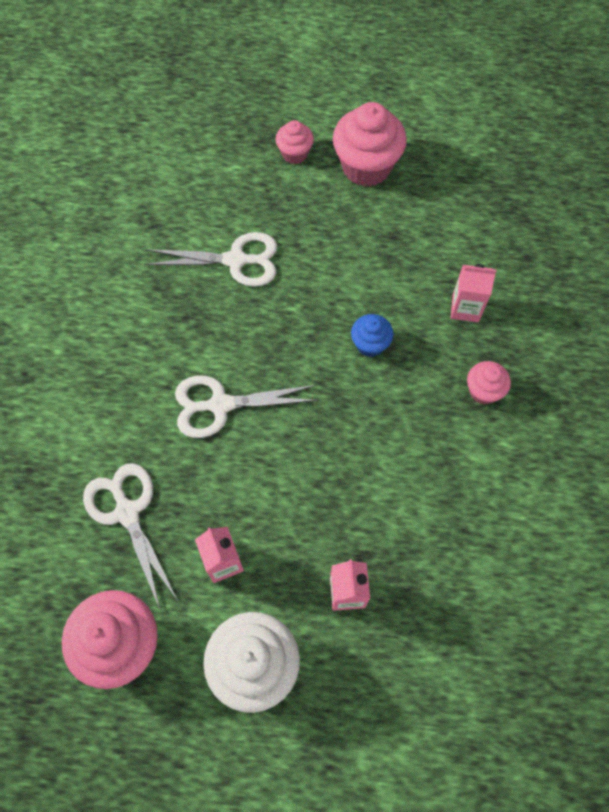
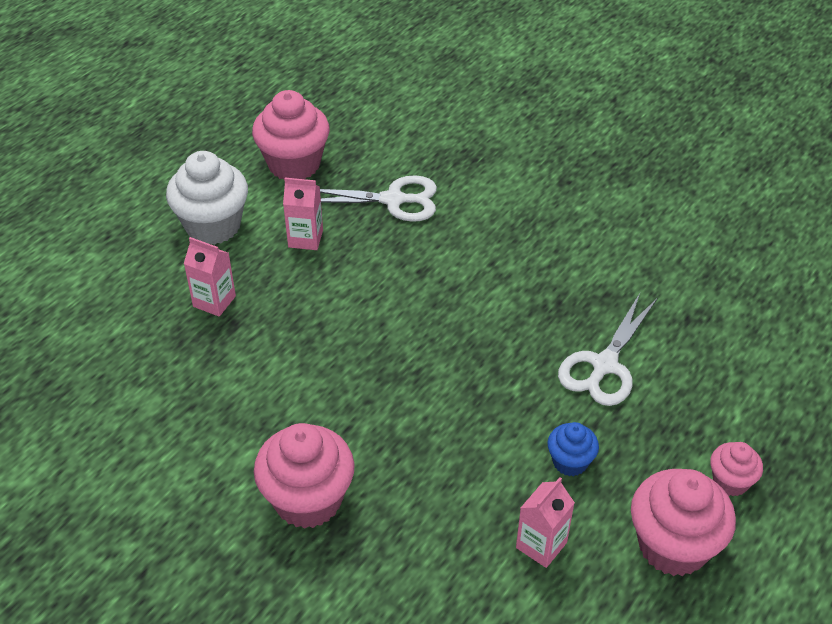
camera: 120 degrees right, 20 degrees down
white scissors [175,375,319,438] -> none
blue cupcake [351,314,394,357] -> blue cupcake moved to [548,422,599,476]
pink carton [451,264,497,322] -> pink carton moved to [516,477,575,568]
pink cupcake [467,361,511,404] -> pink cupcake [254,423,355,529], size x1.88

